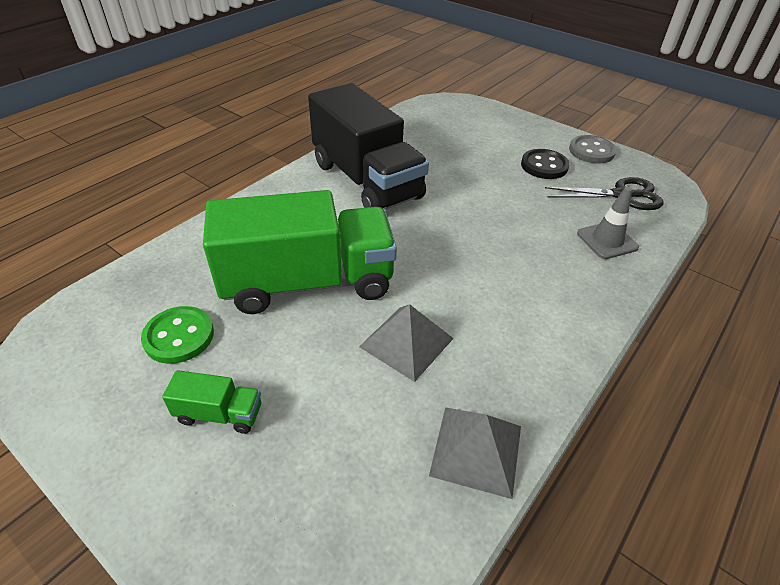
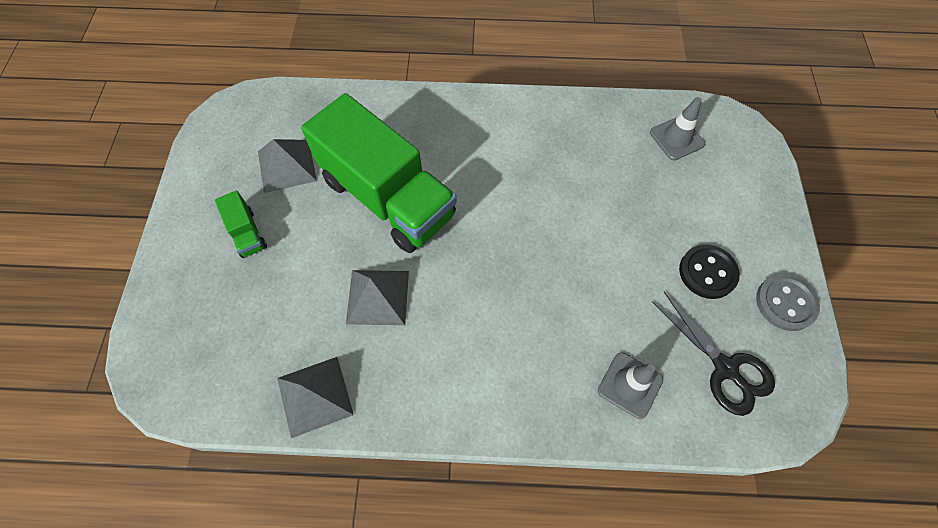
camera: 55 degrees right, 20 degrees up
green button [141,306,214,364] -> grey pyramid [258,139,317,193]
black truck [308,83,429,210] -> none
none -> grey traffic cone [650,97,705,160]

